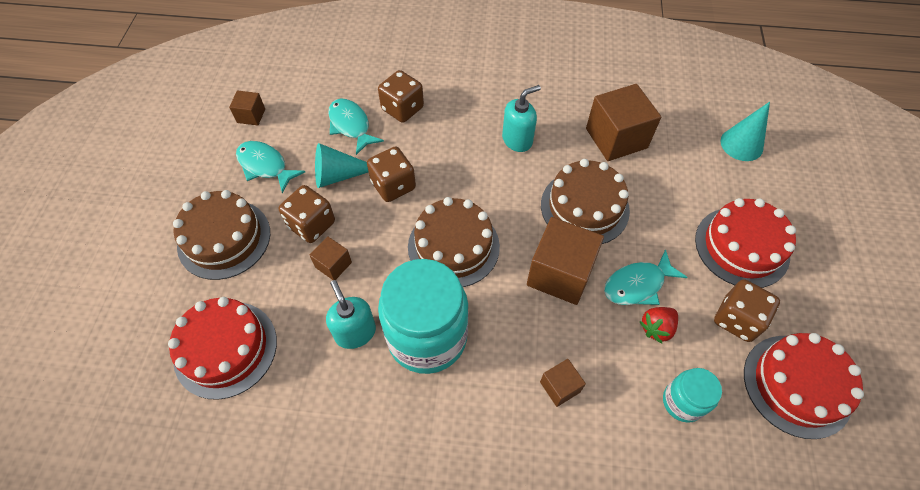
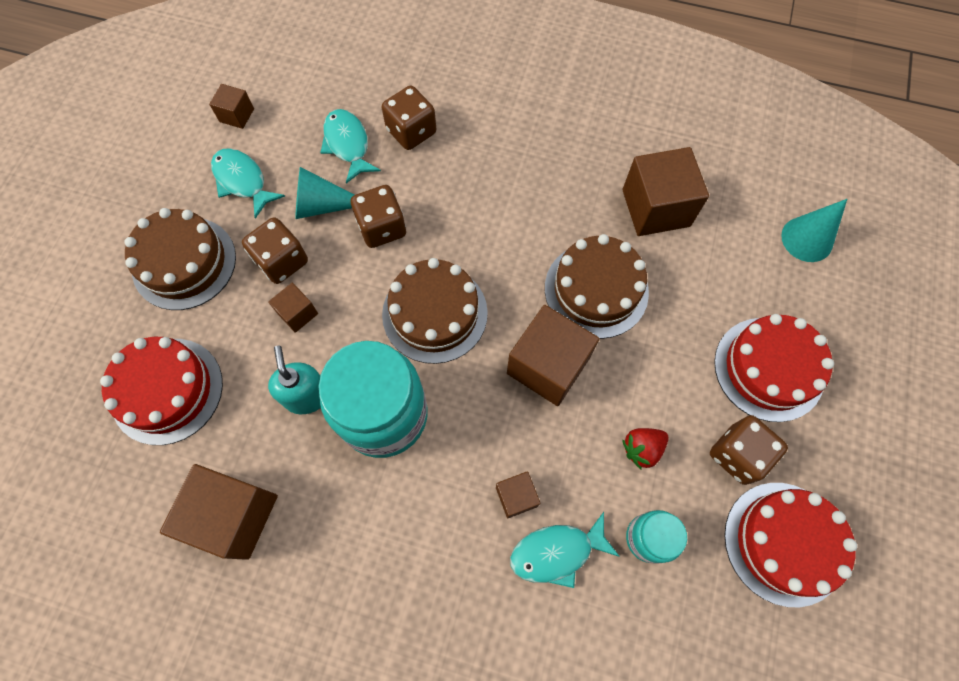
camera: 10 degrees right, 10 degrees up
turquoise soap dispenser [502,85,541,152] -> none
turquoise fish [604,249,687,305] -> turquoise fish moved to [510,512,620,588]
none -> brown cube [160,464,278,560]

